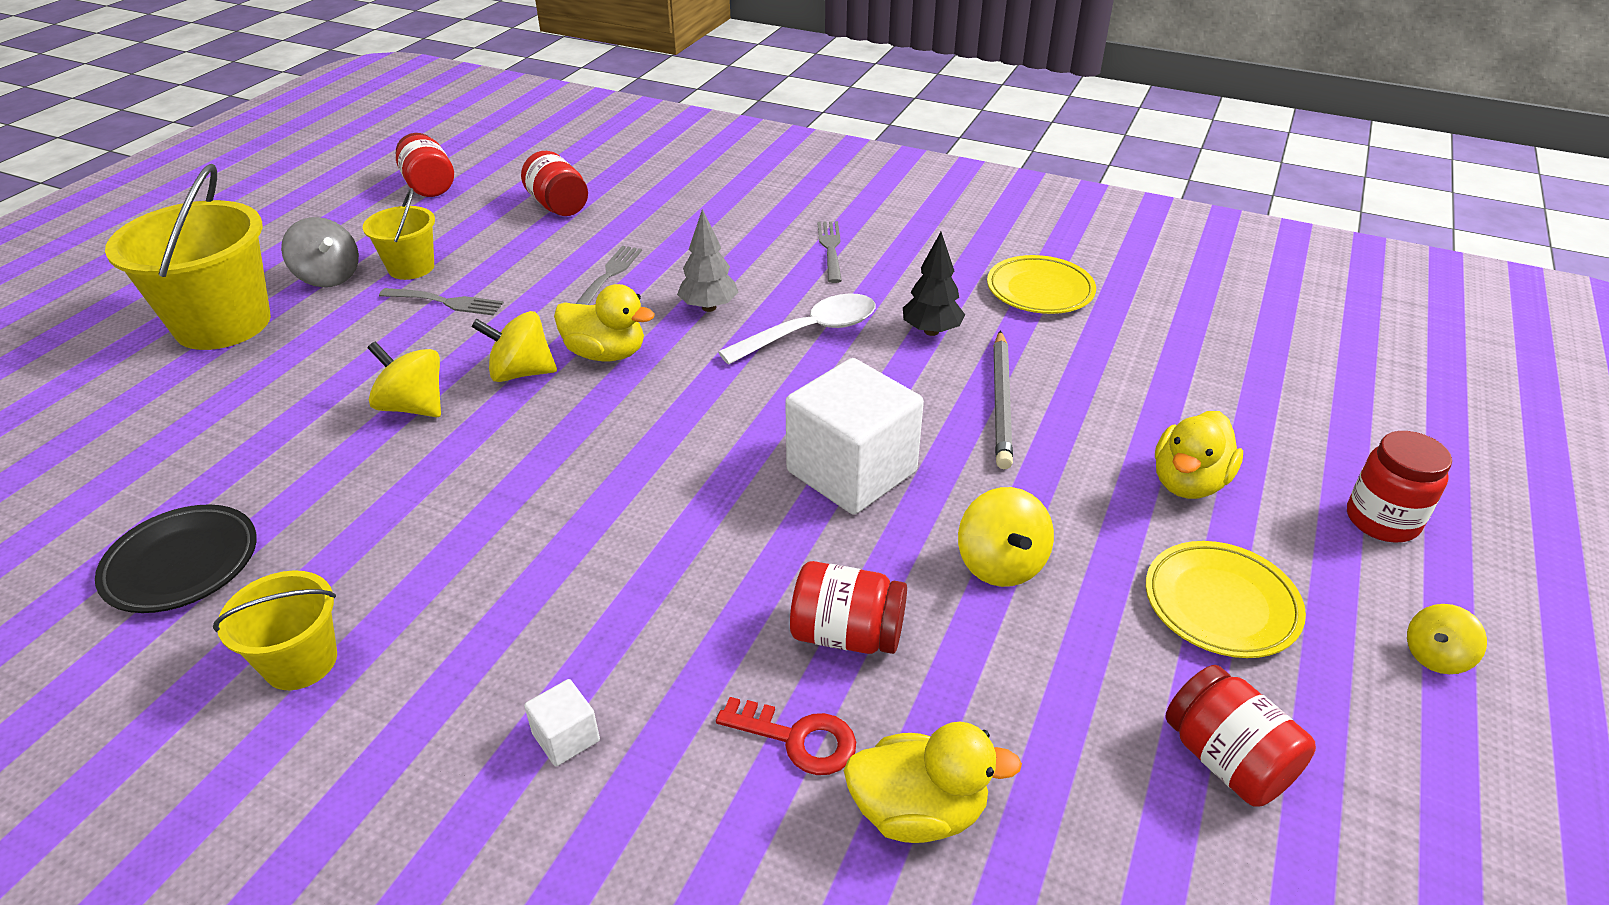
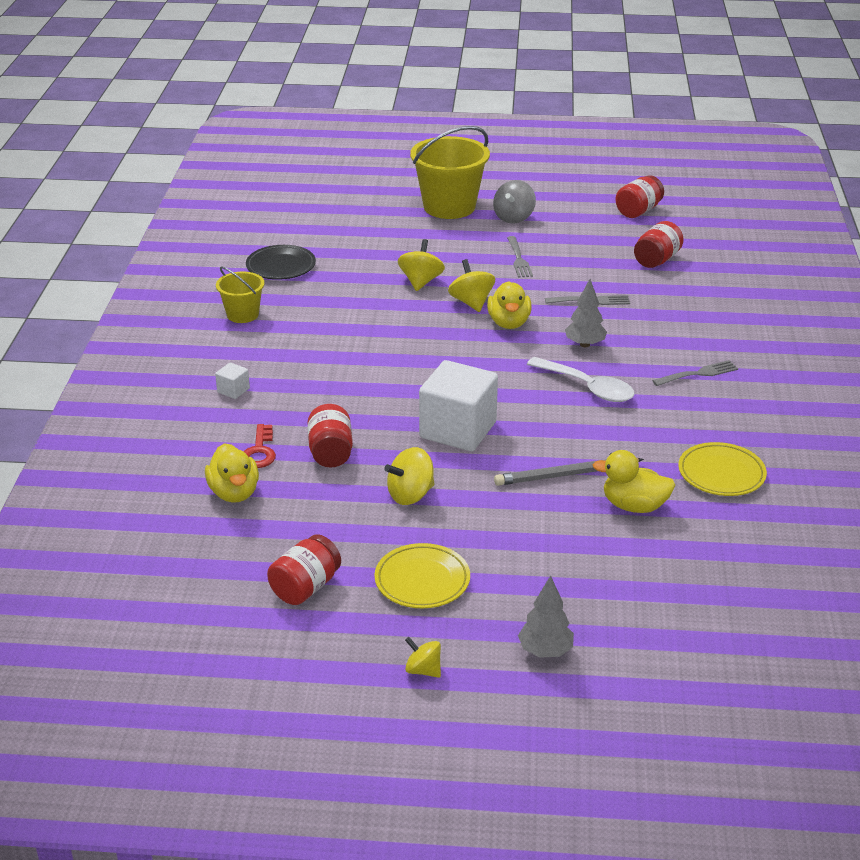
camera: 70 degrees right, 5 degrees down
yellow bucket [363,188,435,280] -> none
black tree [903,232,965,336] -> none
yellow duck [1155,411,1243,499] -> yellow duck moved to [593,450,675,513]
red jar [1347,431,1452,542] -> grey tree [518,575,574,658]

